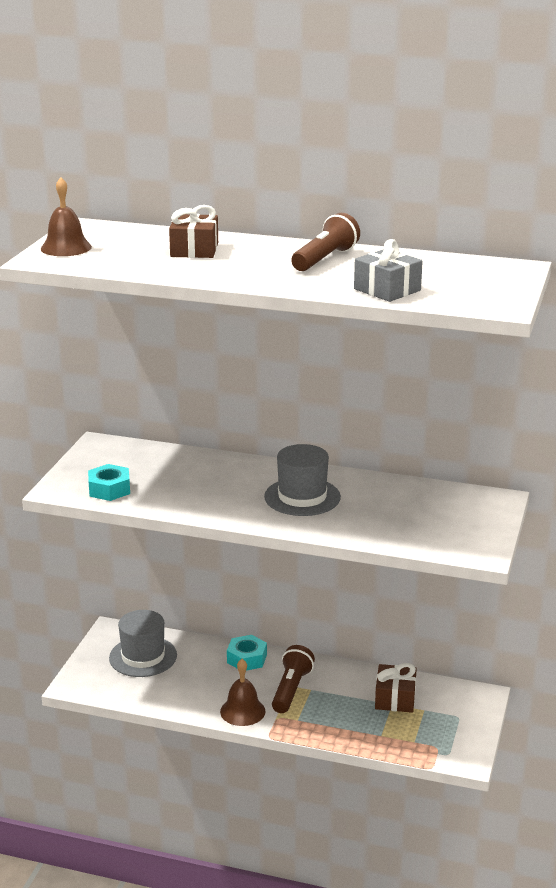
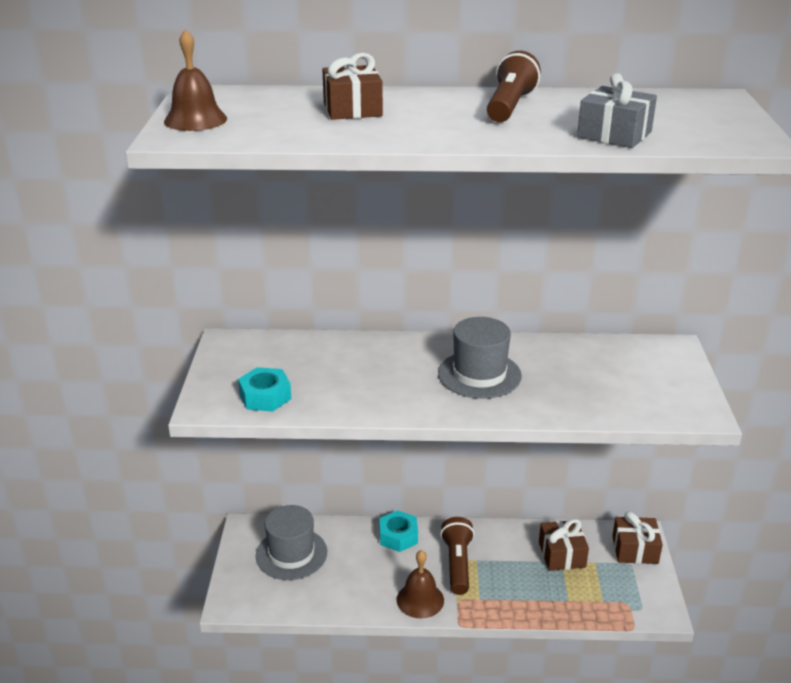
camera: 15 degrees left, 5 degrees up
none -> brown gift [612,511,663,564]

